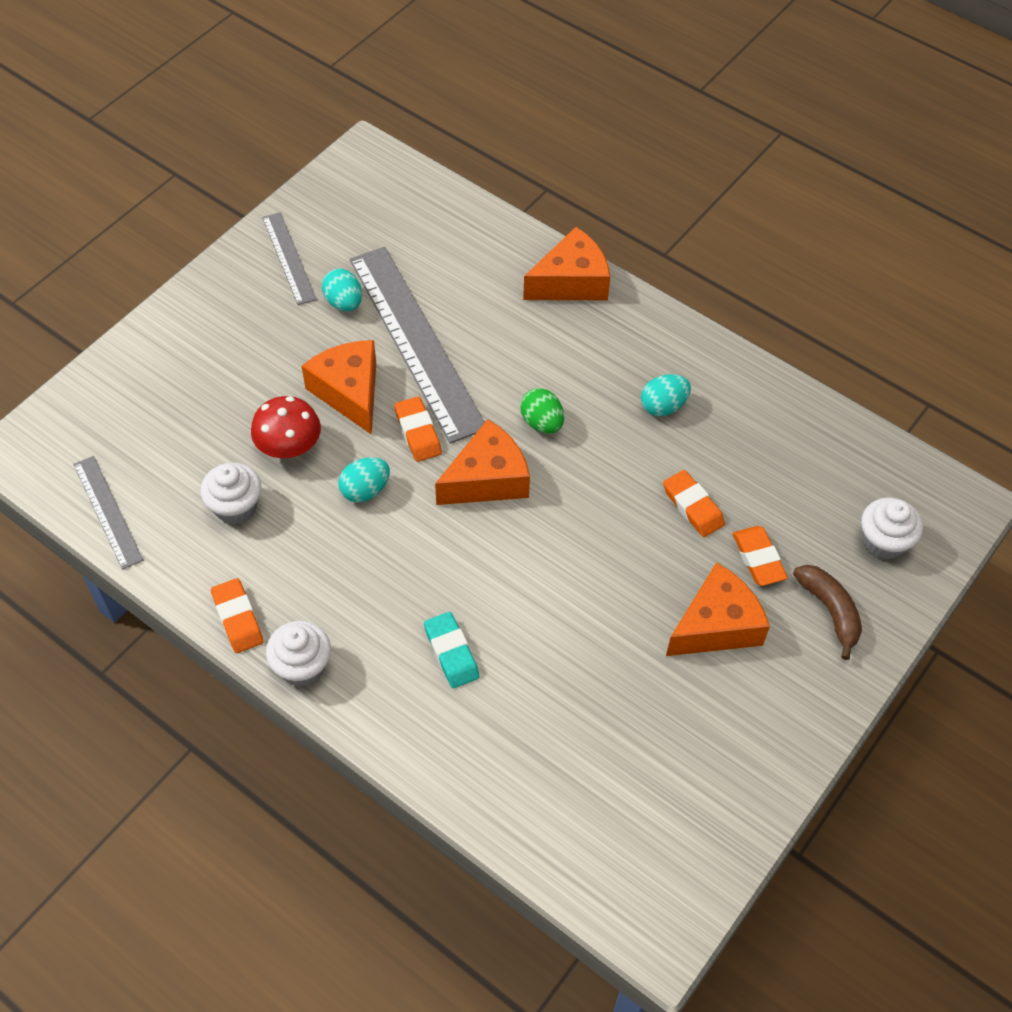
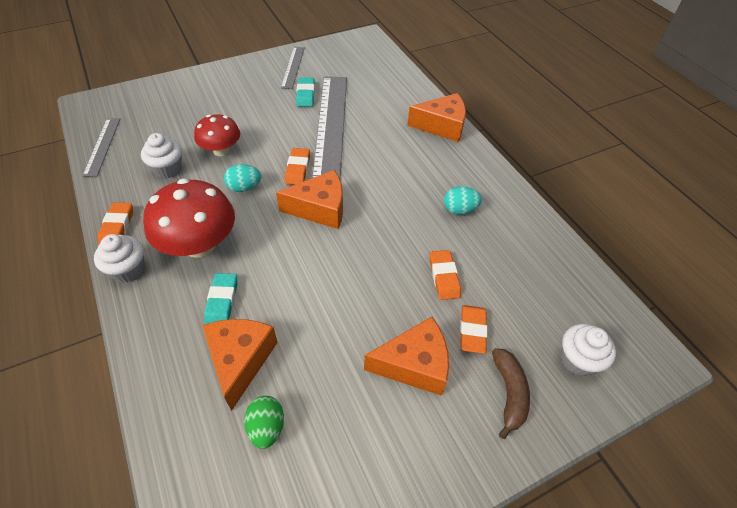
camera: 25 degrees right, 5 degrees down
orange cheese [302,340,376,435] -> orange cheese moved to [202,319,278,411]
turquoise egg [322,269,362,311] -> turquoise eraser [296,77,315,107]
green egg [520,388,564,434] -> green egg moved to [244,396,284,449]
none -> red mushroom [143,178,235,258]

